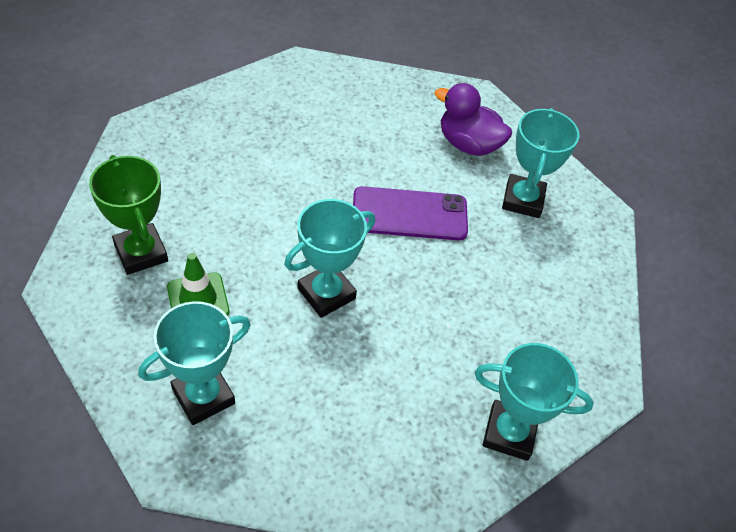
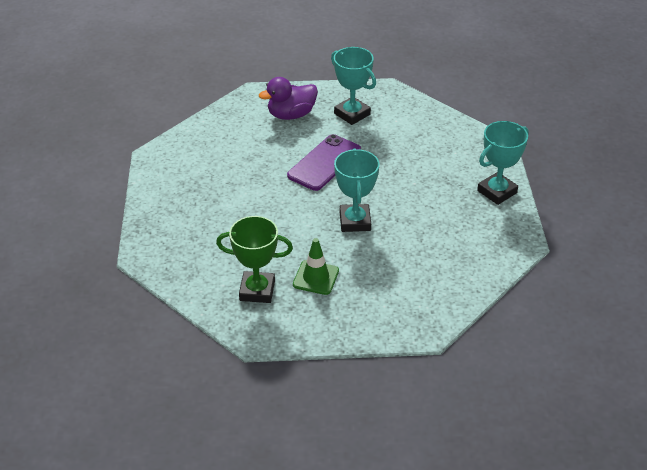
camera: 50 degrees left, 10 degrees down
turquoise trophy [138,301,251,425] -> none

